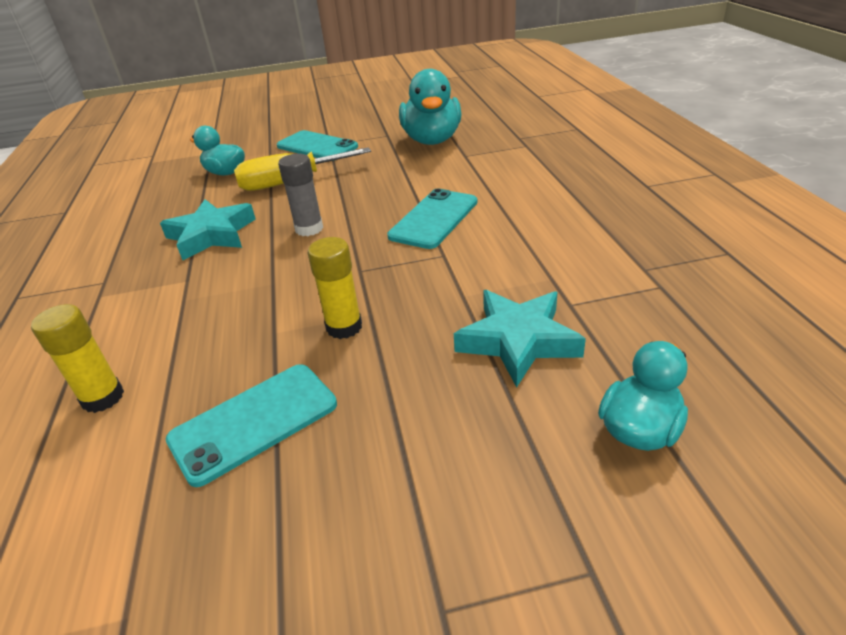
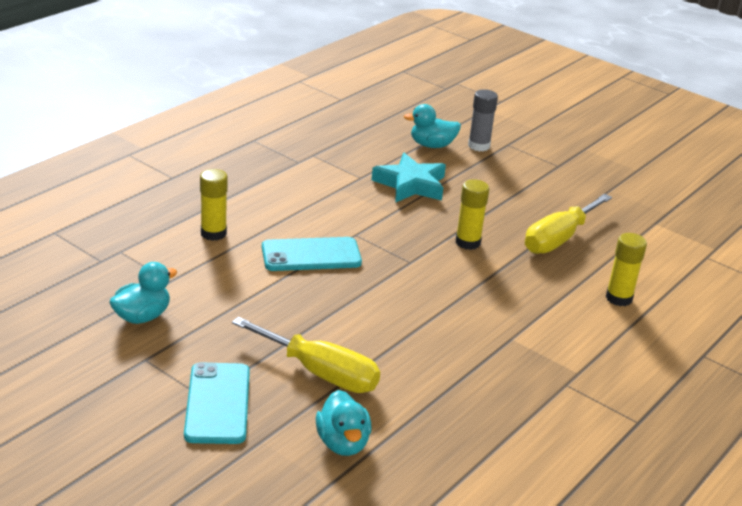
camera: 135 degrees left, 5 degrees down
turquoise star [160,199,256,260] -> none
turquoise phone [166,364,337,487] -> yellow screwdriver [525,194,612,254]
grey glue stick [278,154,323,236] -> grey glue stick moved to [468,89,498,151]
turquoise duck [399,69,461,145] -> turquoise duck [109,262,177,324], size x0.61
none -> yellow glue stick [200,169,228,241]

